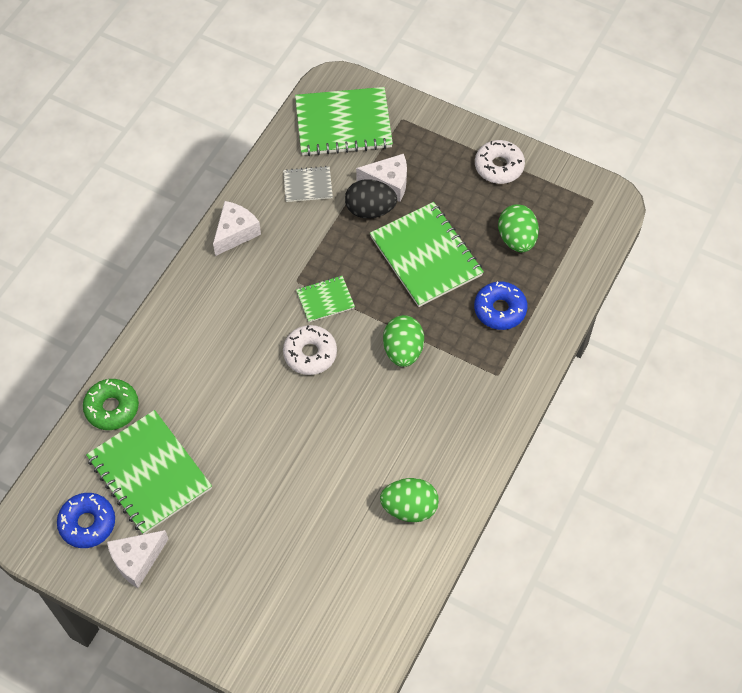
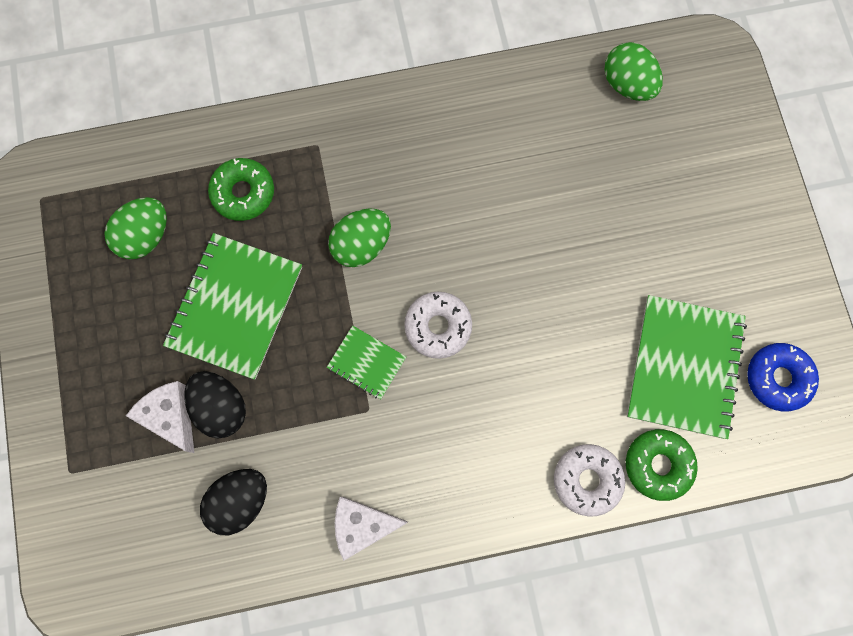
camera: 130 degrees left, 15 degrees up
white cheese [107,530,168,588] -> none
grey notebook [283,166,333,202] -> black egg [200,469,267,535]
green notebook [295,87,393,156] -> none
green egg [380,478,439,522] -> green egg moved to [604,42,663,101]
blue donut [474,281,527,330] -> green donut [208,158,274,221]
white donut [475,140,525,184] -> white donut moved to [554,444,625,517]

